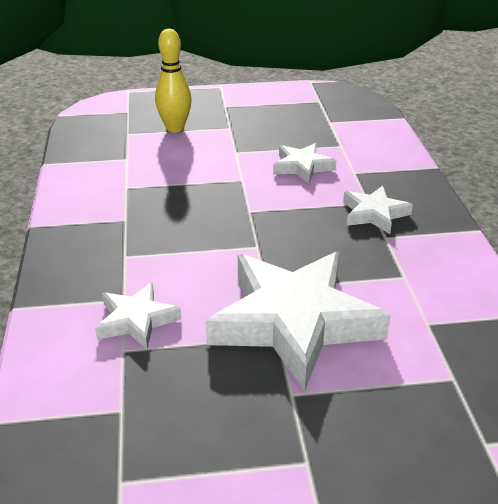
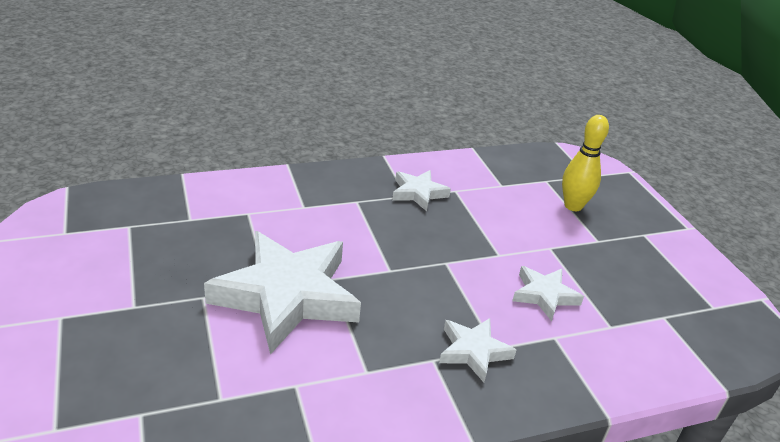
camera: 75 degrees right, 0 degrees up
white star [95,282,181,349] -> white star moved to [392,170,451,211]

